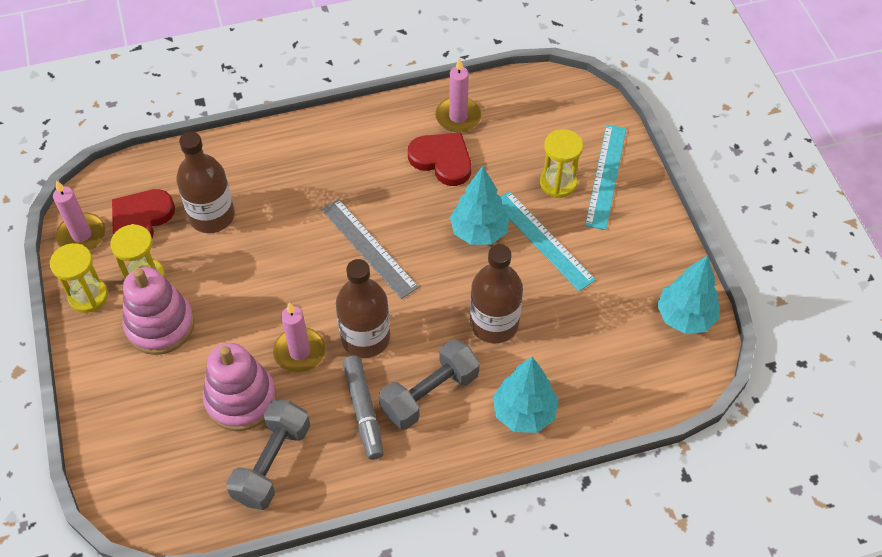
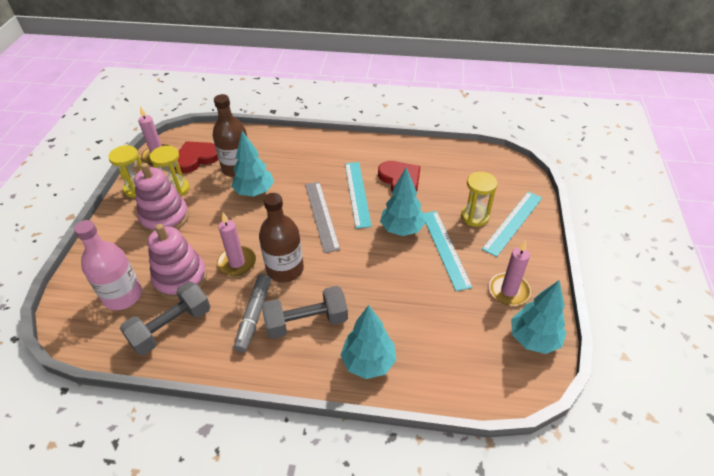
camera: 25 degrees right, 10 degrees down
pink candle [435,58,481,133] -> pink candle moved to [489,240,531,306]
brown bottle [470,244,523,343] -> none
none -> pink bottle [74,220,142,310]
none -> turquoise tree [232,131,274,196]
none -> turquoise ruler [345,162,372,229]

